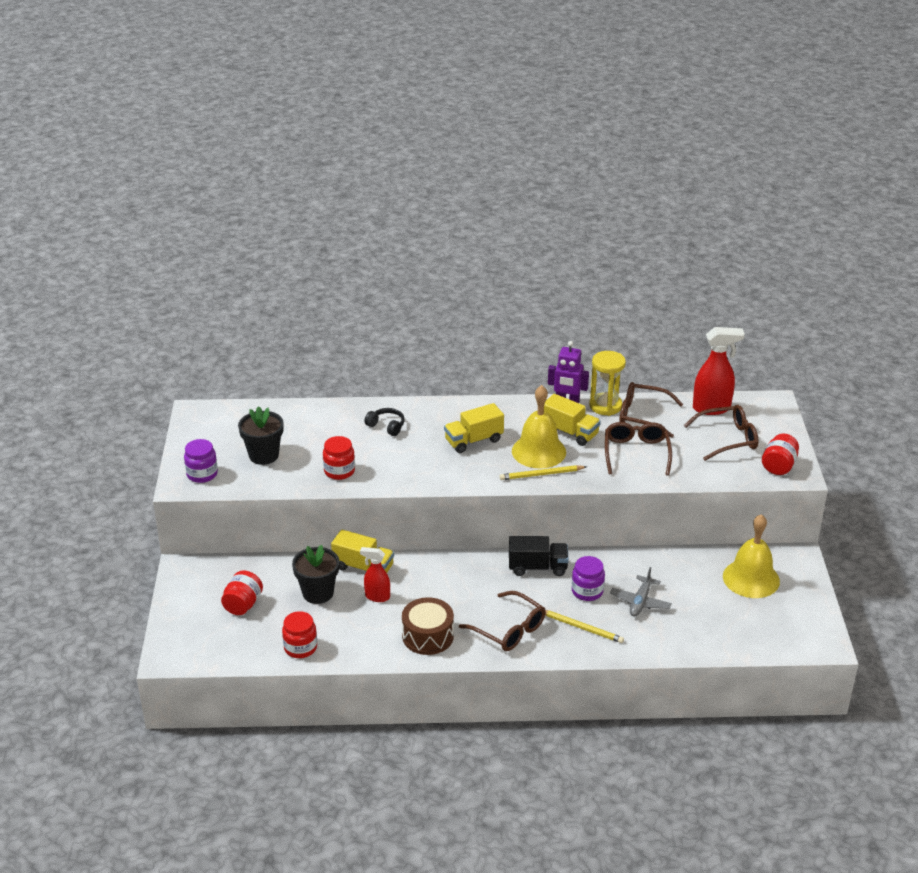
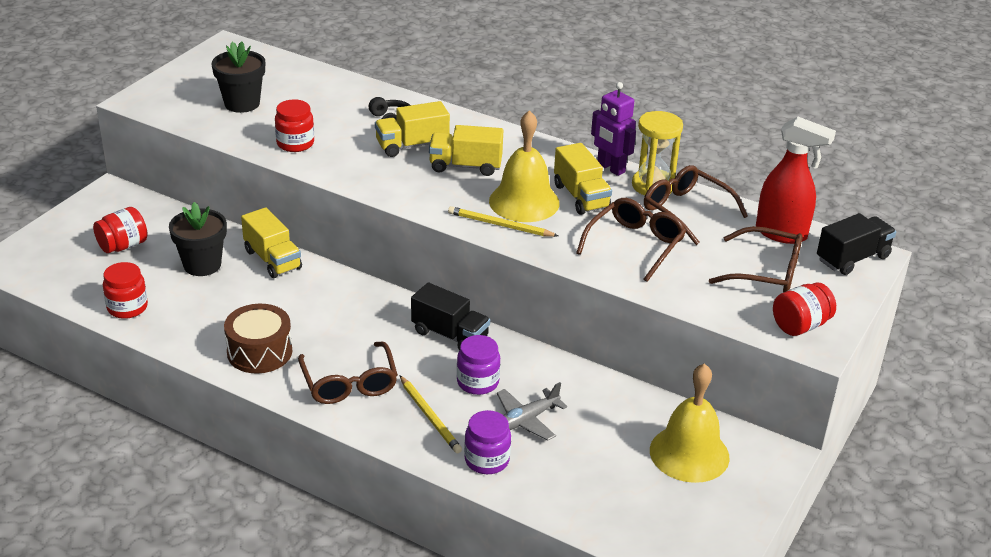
camera: 30 degrees right, 0 degrees up
purple jar [184,439,218,483] -> purple jar moved to [464,410,511,474]
red spray bottle [360,547,390,602] -> none
none -> yellow truck [375,101,450,157]
none -> black truck [817,213,896,275]

